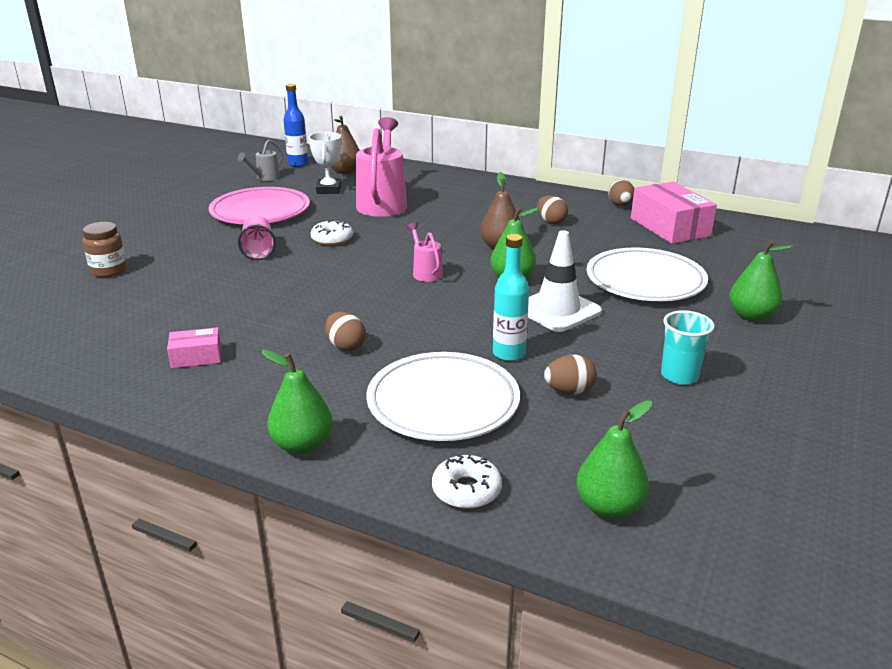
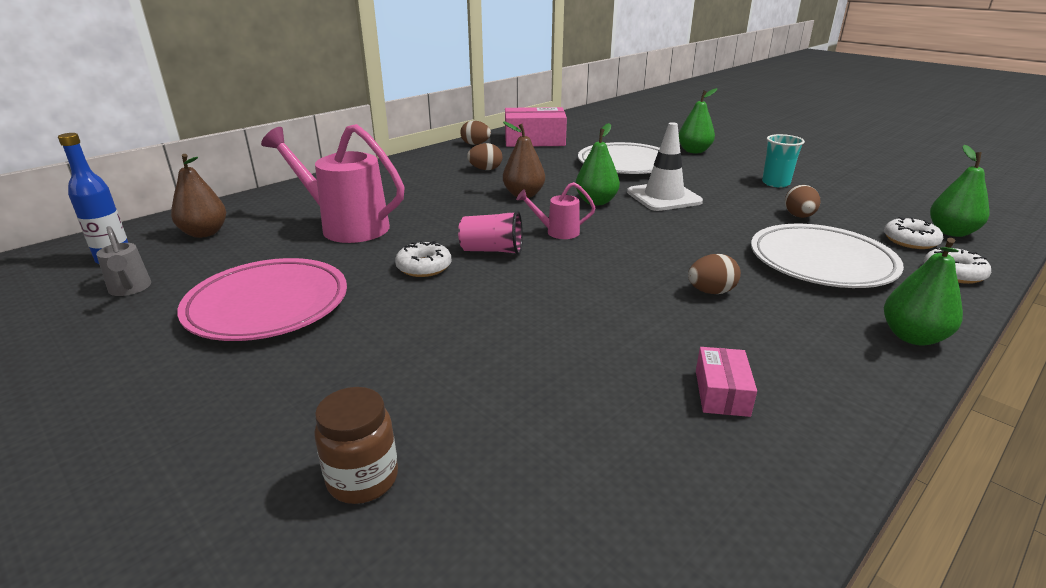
camera: 70 degrees left, 0 degrees up
pink cup [238,216,276,260] -> pink cup moved to [458,210,523,255]
white trophy [309,132,341,194] -> none
turquoise bottle [493,234,529,361] -> none
none -> white donut [884,217,943,249]

